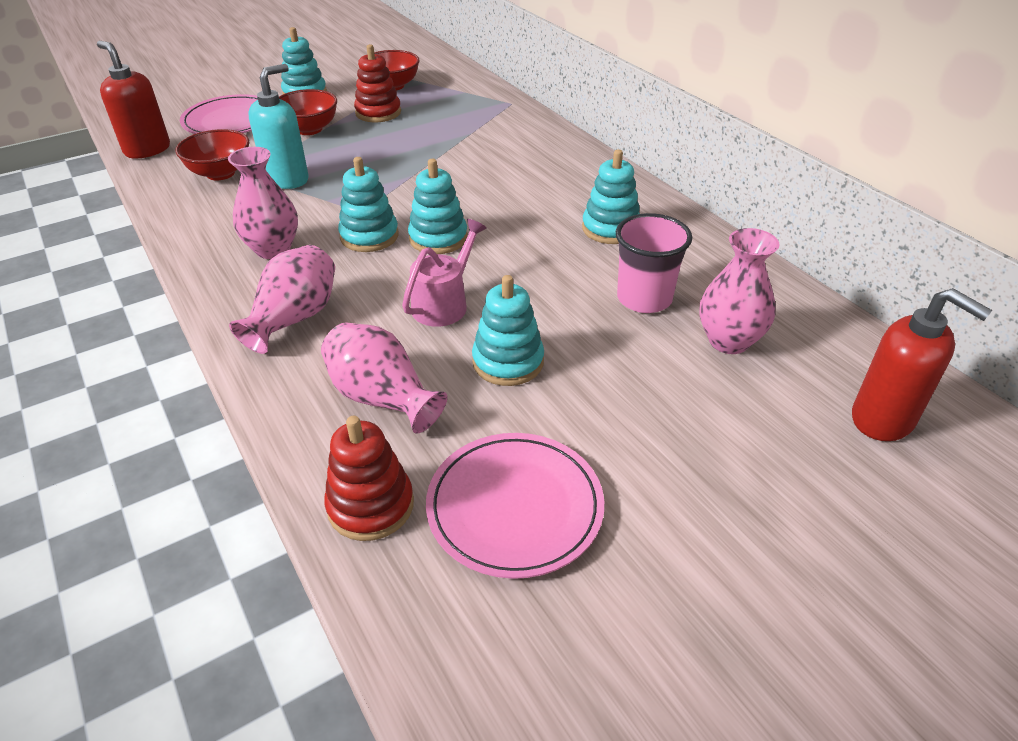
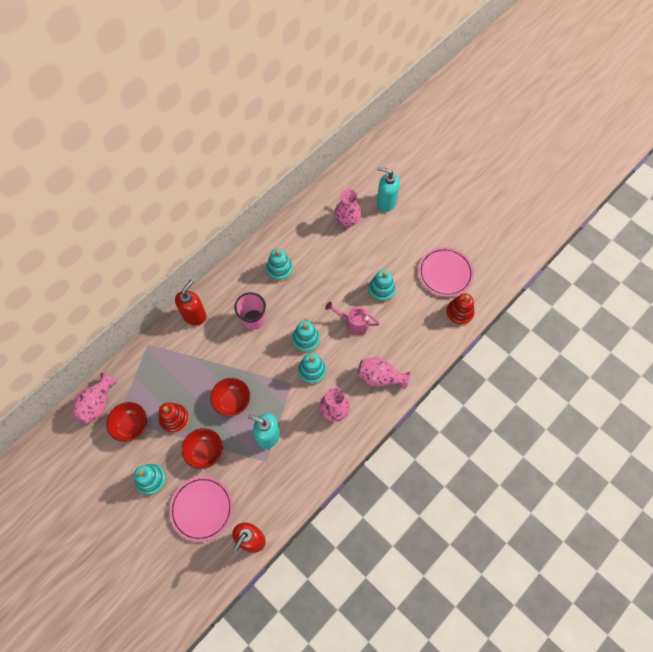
camera: 105 degrees left, 25 degrees up
red bowl [176,129,249,180] -> red bowl moved to [210,378,250,416]
pink vase [321,322,447,434] -> pink vase moved to [72,373,117,424]
pink cup [616,213,692,313] -> pink cup moved to [234,292,266,330]
red soap dispenser [852,288,992,441] -> red soap dispenser moved to [175,280,207,325]
none -> turquoise soap dispenser [377,167,400,212]

